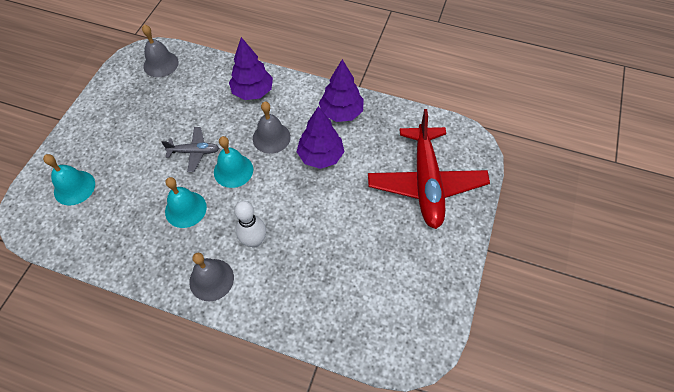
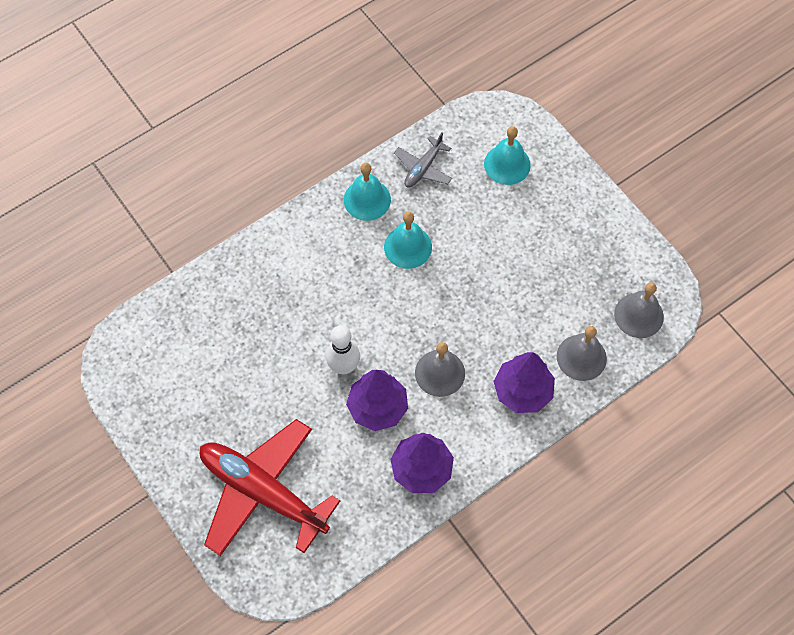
camera: 125 degrees right, 5 degrees up
grey plane [161,127,219,172] -> grey plane moved to [394,133,452,188]
grey bell [189,253,234,301] -> grey bell moved to [557,326,607,381]
turquoise bell [214,136,253,188] -> turquoise bell moved to [344,163,391,221]
white bowling pin [234,201,266,248] -> white bowling pin moved to [326,325,360,374]

